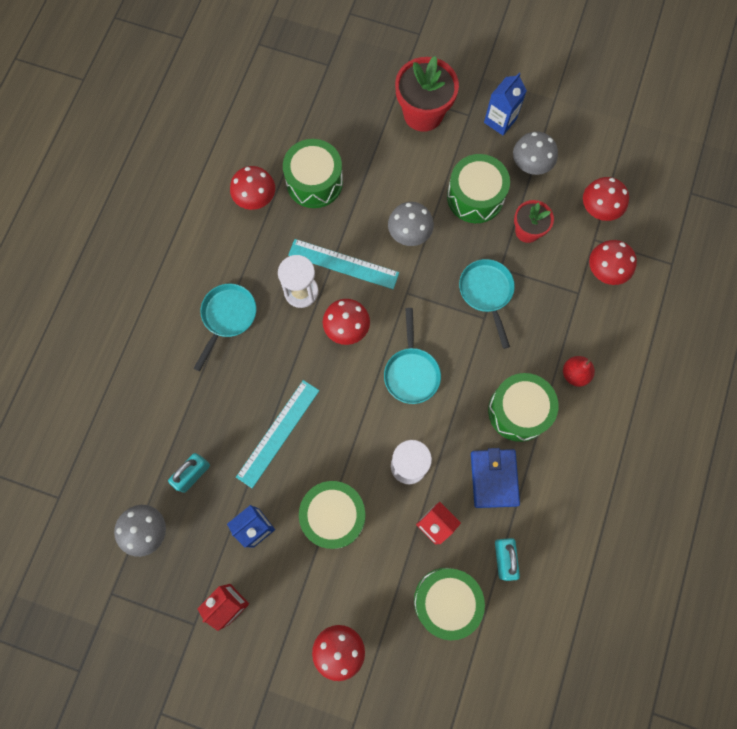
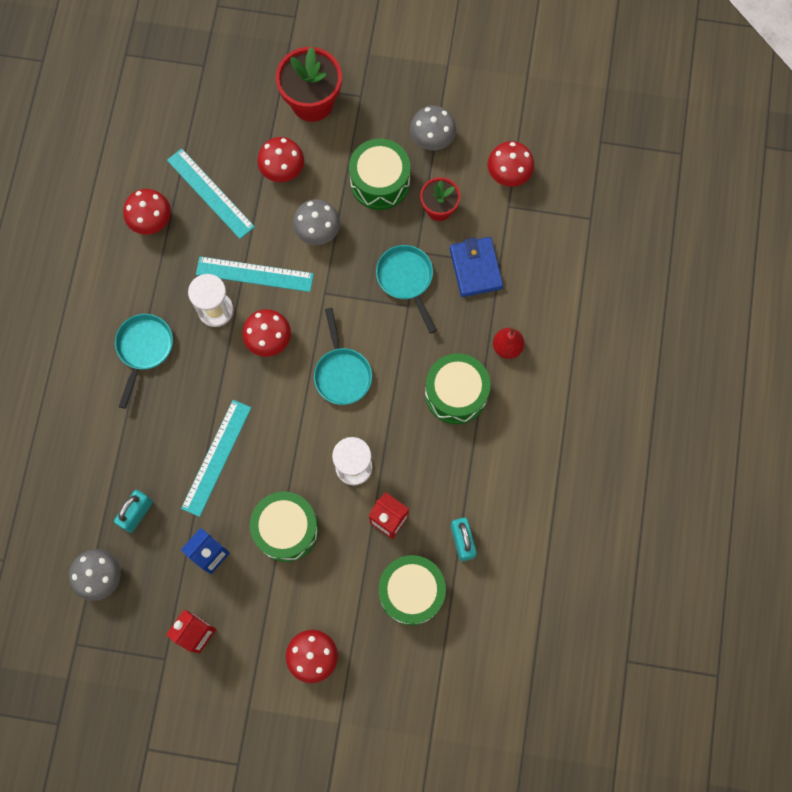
camera: 10 degrees left, 0 degrees up
green drum [283,139,343,208] -> turquoise ruler [167,148,255,239]
blue wallet [471,448,520,508] -> blue wallet moved to [450,237,503,297]
blue carton [484,73,527,135] -> none
red mushroom [589,240,637,285] -> red mushroom moved to [257,137,304,182]

